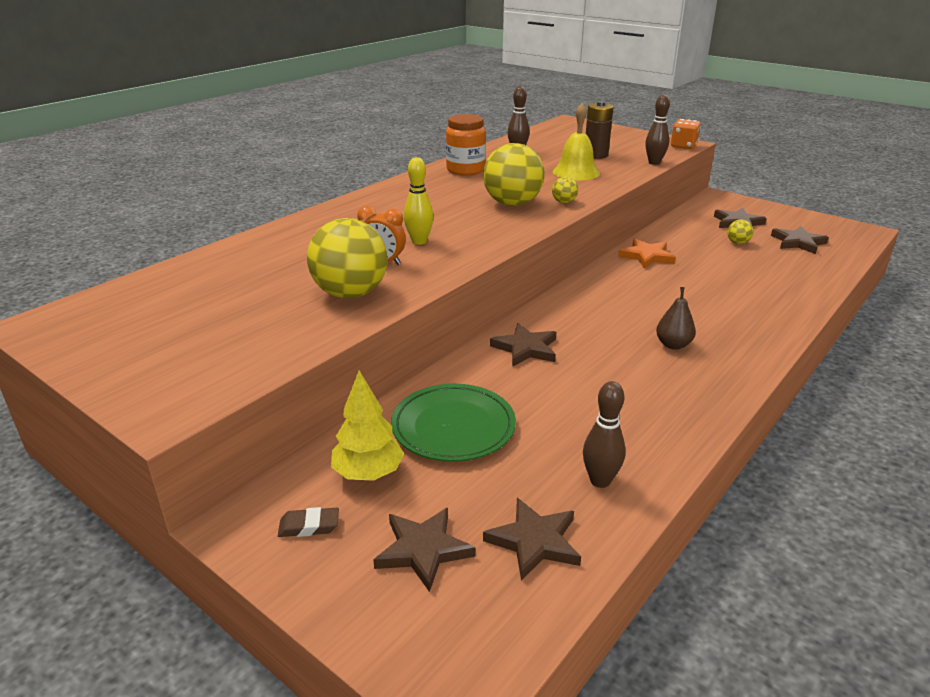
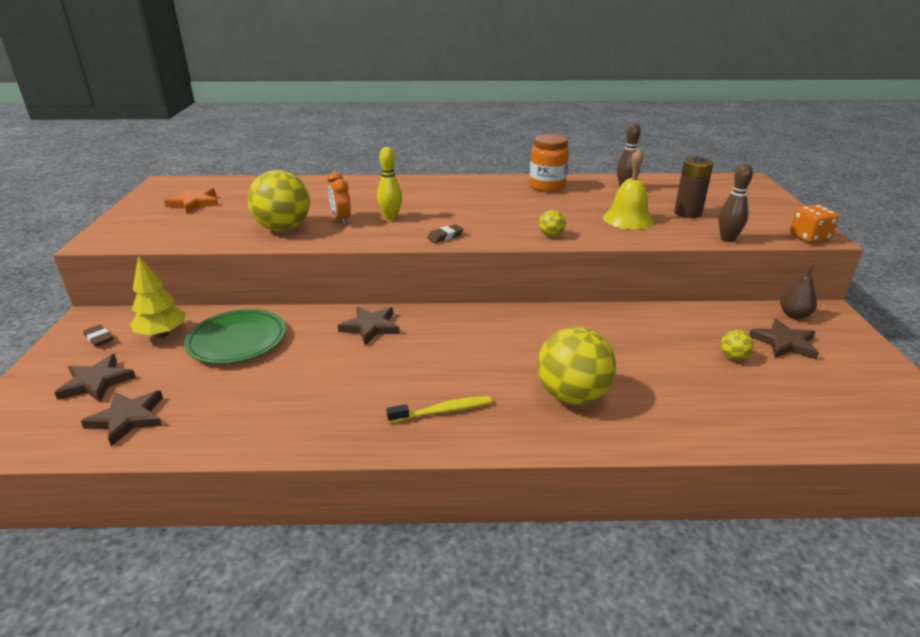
camera: 50 degrees right, 0 degrees up
yellow ball [483,143,544,206] -> yellow ball moved to [537,327,616,405]
brown bowling pin [583,381,626,488] -> none
orange star [618,238,676,268] -> orange star moved to [164,188,219,213]
brown pear [656,287,696,350] -> brown pear moved to [780,265,817,319]
brown star [771,226,829,254] -> none
none -> yellow toothbrush [386,396,492,423]
none -> brown eraser [427,224,464,243]

